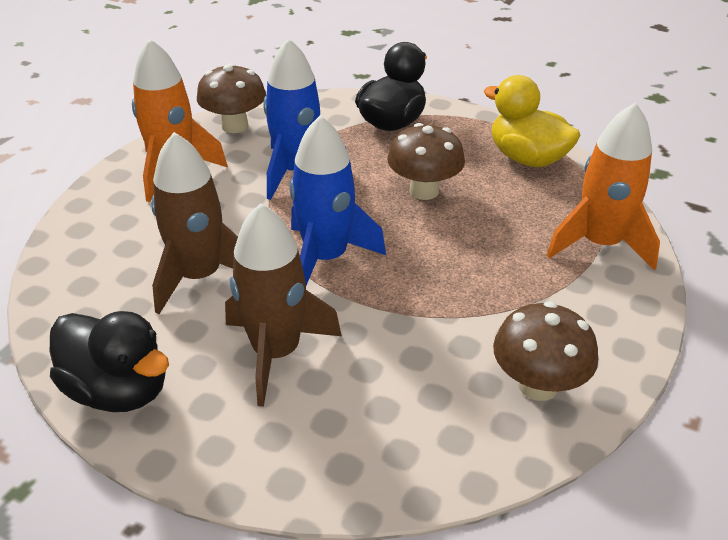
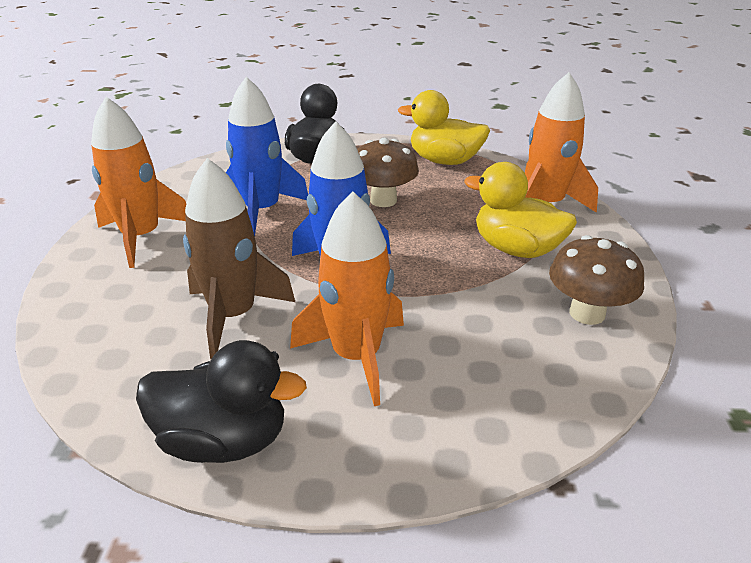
camera: 25 degrees left, 5 degrees down
brown mushroom [197,63,266,133] -> none
brown rocket [225,203,342,407] -> orange rocket [290,191,404,406]
none -> yellow duck [464,162,577,258]

